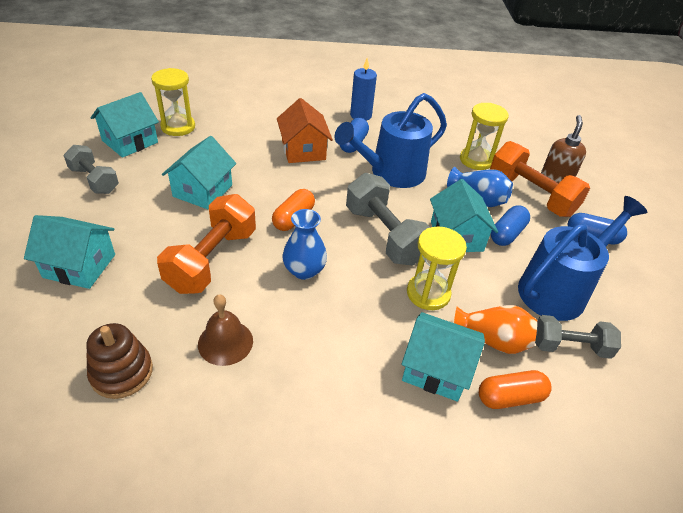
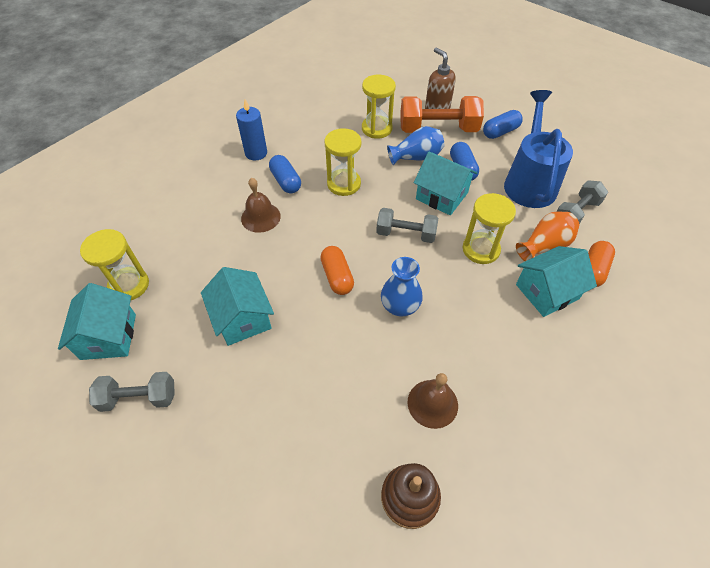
camera: 45 degrees left, 10 degrees up
turquoise house [24,215,115,289] -> none
orange dumbbell [157,194,256,294] -> none
orange house [277,98,333,163] -> brown bell [241,178,281,233]
blue watering can [334,93,447,188] -> yellow hourglass [324,128,361,196]
grey dumbbell [346,173,430,266] -> grey dumbbell [376,208,438,243], size x0.64

